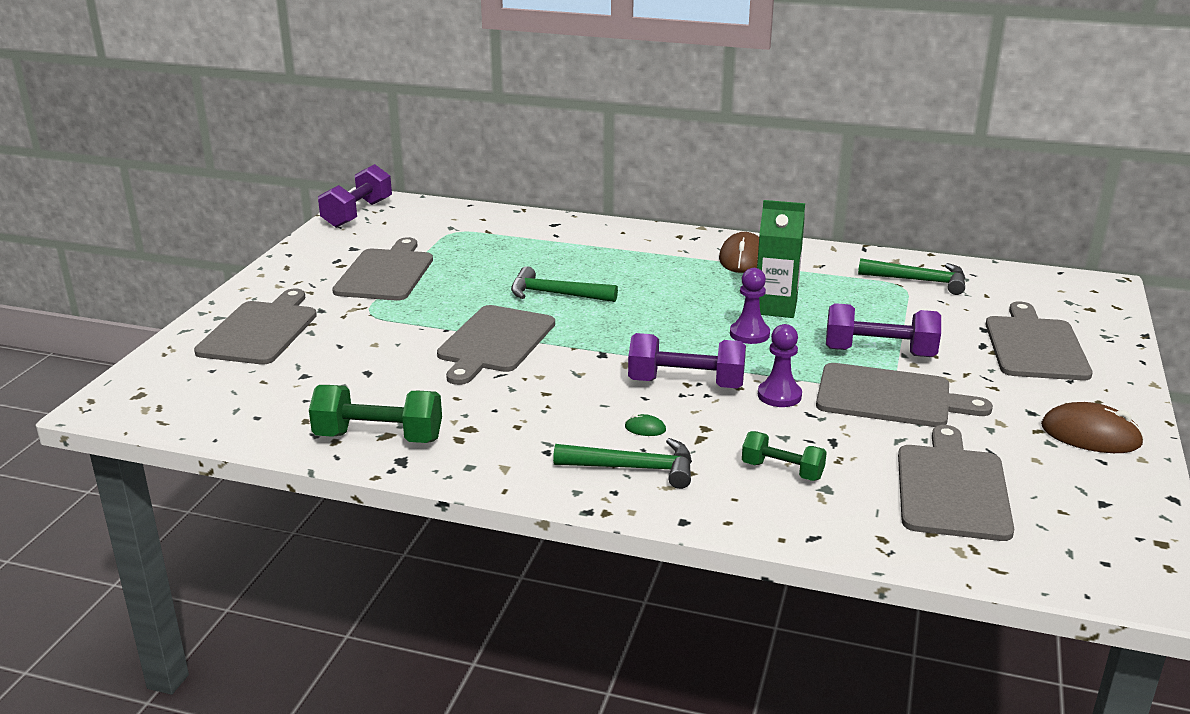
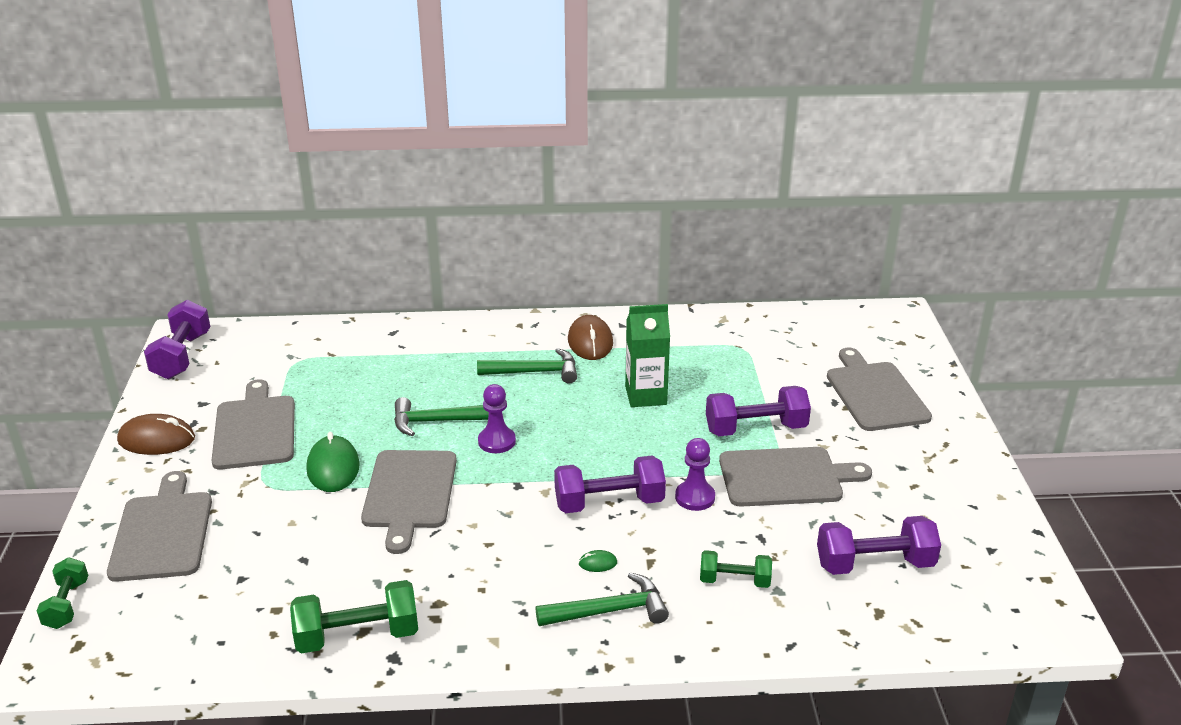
camera: 20 degrees left, 5 degrees up
purple pawn [730,268,770,344] -> purple pawn moved to [478,384,516,453]
green hammer [858,258,965,295] -> green hammer moved to [477,348,577,383]
grey cutting board [898,425,1014,541] -> purple dumbbell [817,516,941,575]
brown mouse [1041,402,1144,453] -> brown mouse moved to [117,414,195,455]
none -> green dumbbell [37,557,88,629]
none -> green mouse [307,432,360,492]

